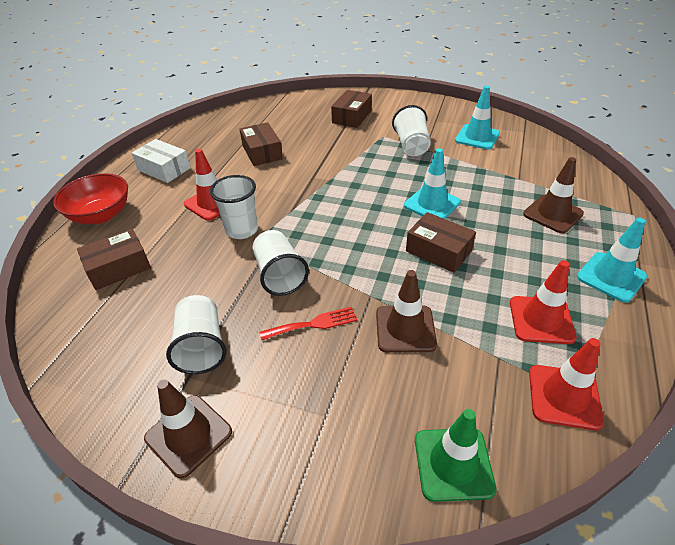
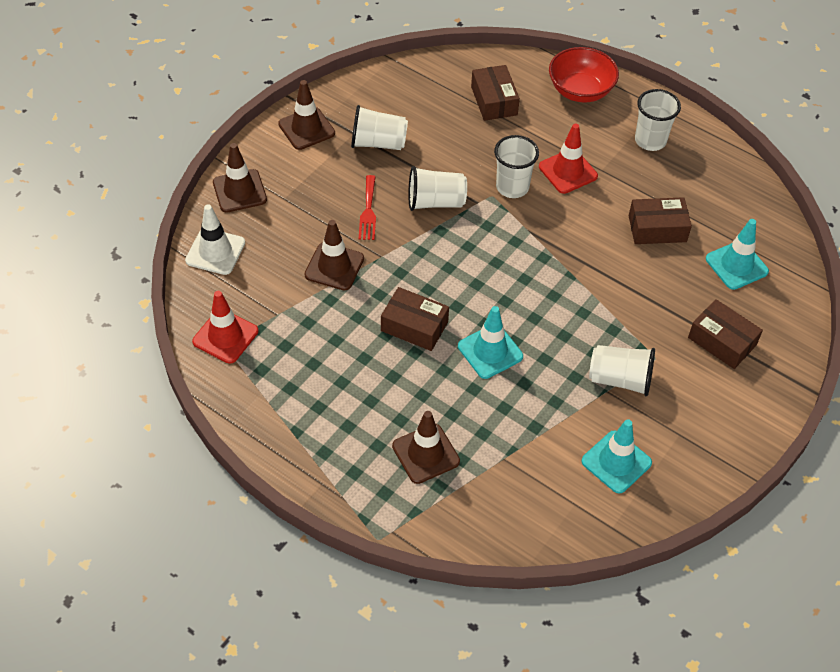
camera: 105 degrees right, 10 degrees up
white box [132,139,191,183] -> white cup [635,89,681,151]
brown box [406,212,476,273] -> brown box turned 60 degrees clockwise [381,287,449,351]
green traffic cone [415,409,497,502] -> white traffic cone [185,204,245,275]
red traffic cone [510,260,577,344] -> none
turquoise traffic cone [577,218,647,303] -> turquoise traffic cone moved to [706,219,769,290]
none -> brown traffic cone [213,143,267,213]

